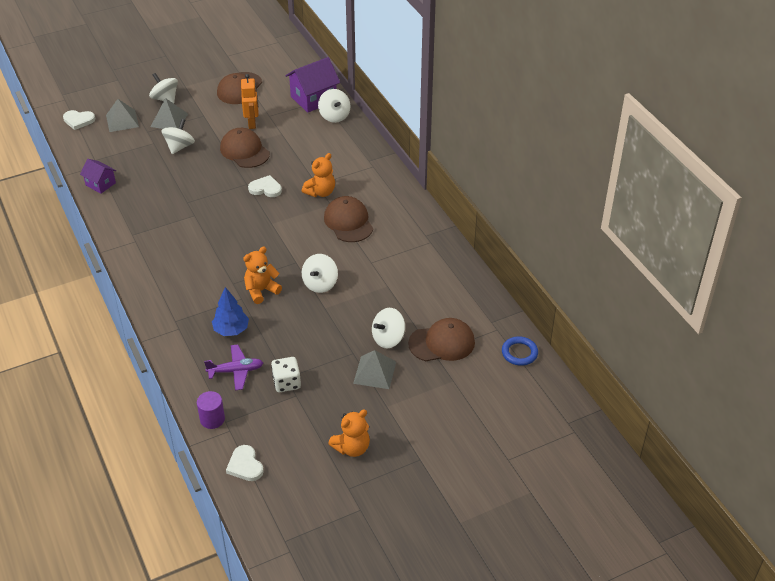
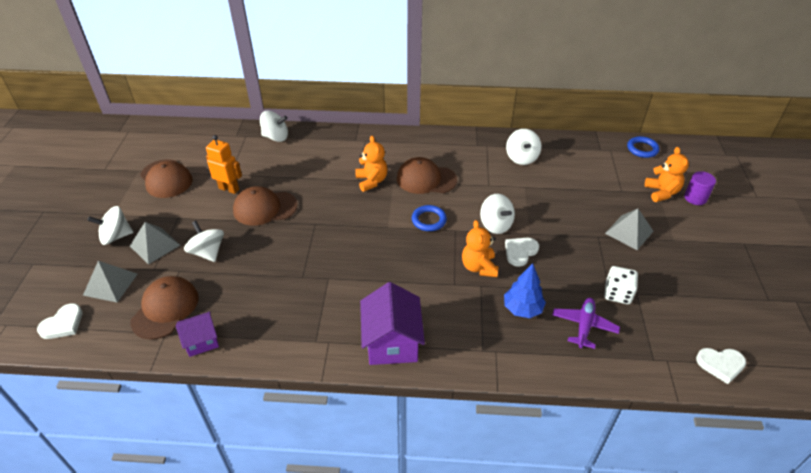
camera: 60 degrees left, 0 degrees up
purple cylinder [197,391,225,429] -> purple cylinder moved to [684,171,716,205]
white heart [248,175,282,197] -> white heart moved to [505,238,539,267]
purple house [285,57,340,113] -> purple house moved to [360,282,425,365]
orange teddy bear [328,410,370,457] -> orange teddy bear moved to [645,147,689,202]
white spinning top [372,308,405,349] -> white spinning top moved to [506,129,541,165]
brown cap [408,318,475,361] -> brown cap moved to [131,276,199,340]
none -> blue ring [412,205,447,231]

